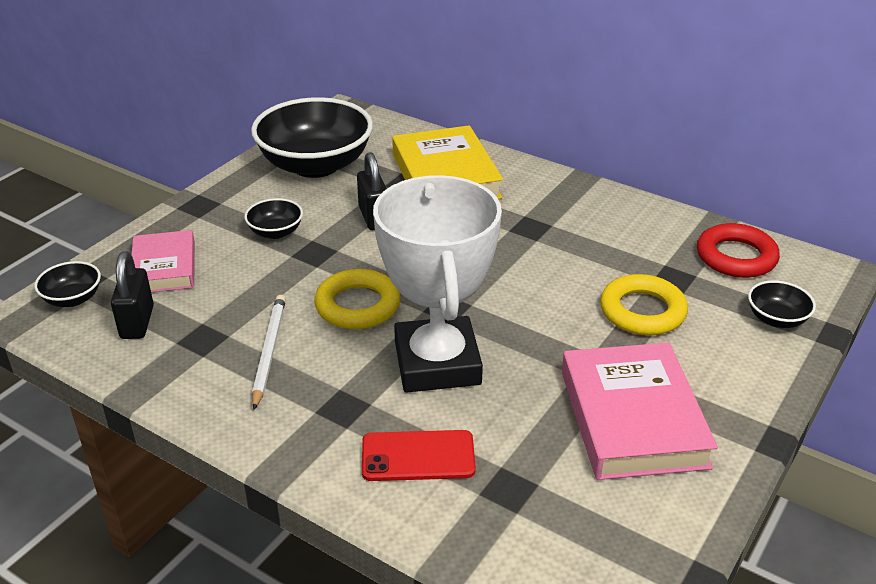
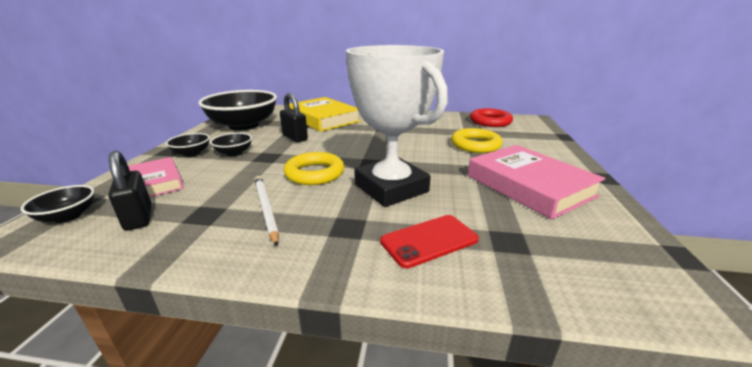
camera: 25 degrees left, 10 degrees down
black bowl [748,280,816,328] -> black bowl moved to [166,133,210,157]

